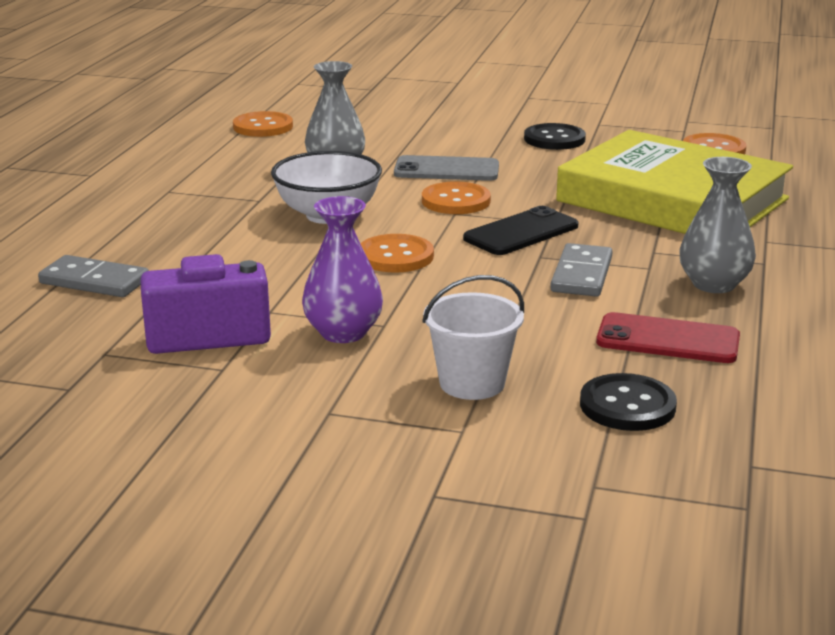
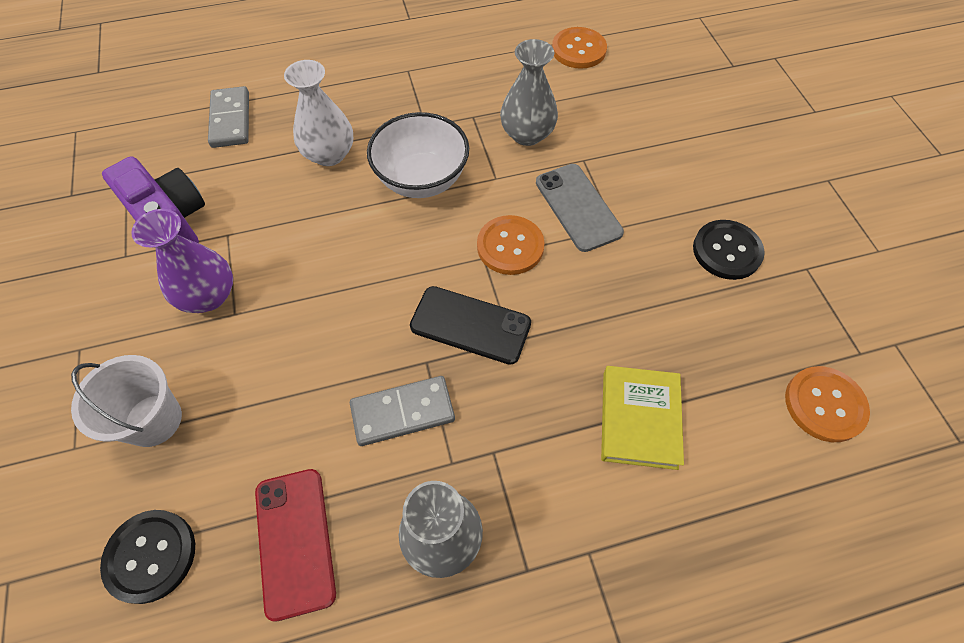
camera: 60 degrees right, 35 degrees up
orange button [360,234,434,273] -> none
yellow book [556,130,793,234] -> yellow book [601,366,684,470], size x0.45
none -> white vase [284,60,353,166]

